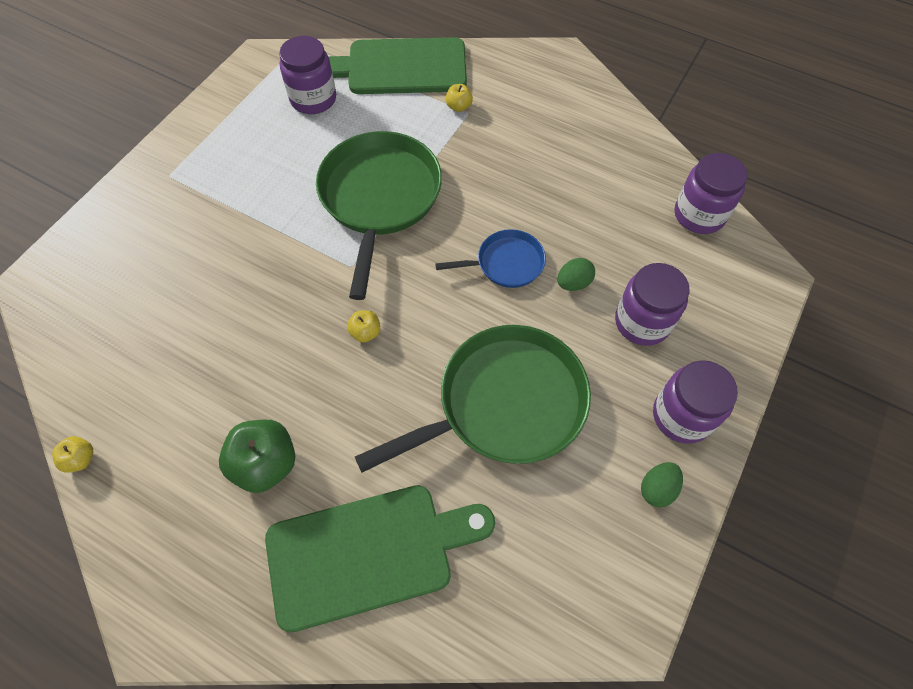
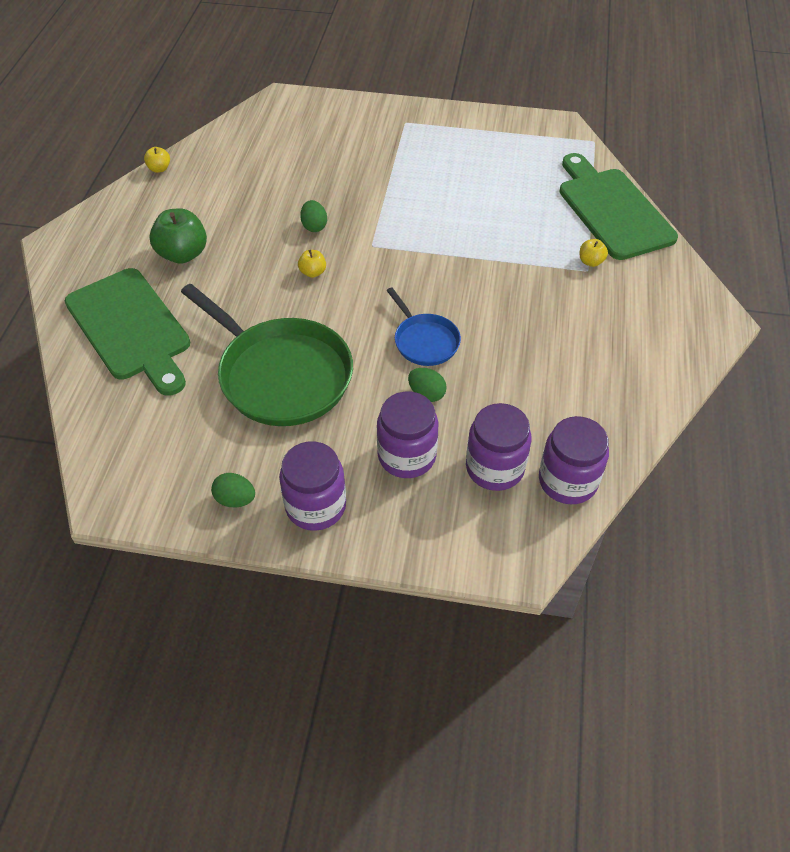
camera: 70 degrees right, 10 degrees down
purple jar [279,36,336,114] -> purple jar moved to [466,403,532,491]
green pan [316,131,442,300] -> none
none -> green egg [300,200,327,232]

